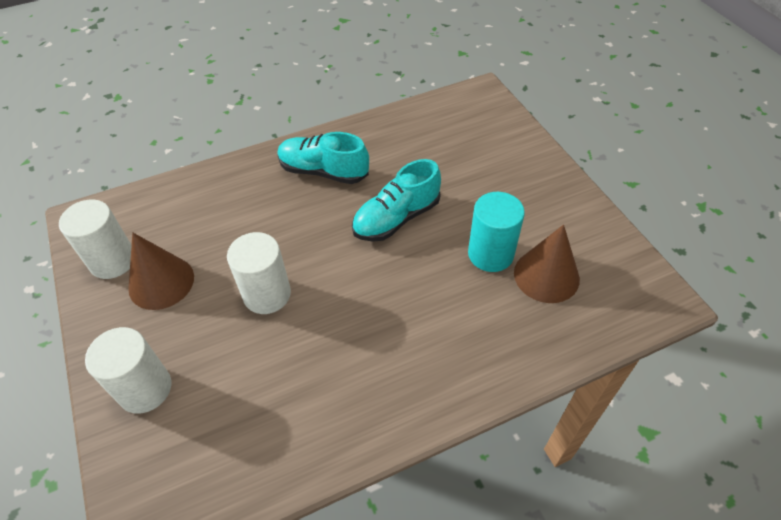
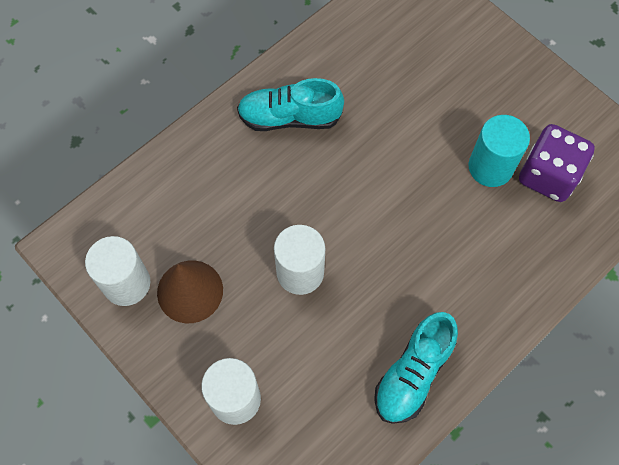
camera: 20 degrees left, 15 degrees up
turquoise shoe [352,159,441,242] -> turquoise shoe moved to [374,312,458,424]
brown cone [514,225,580,303] -> purple dice [519,124,595,202]

